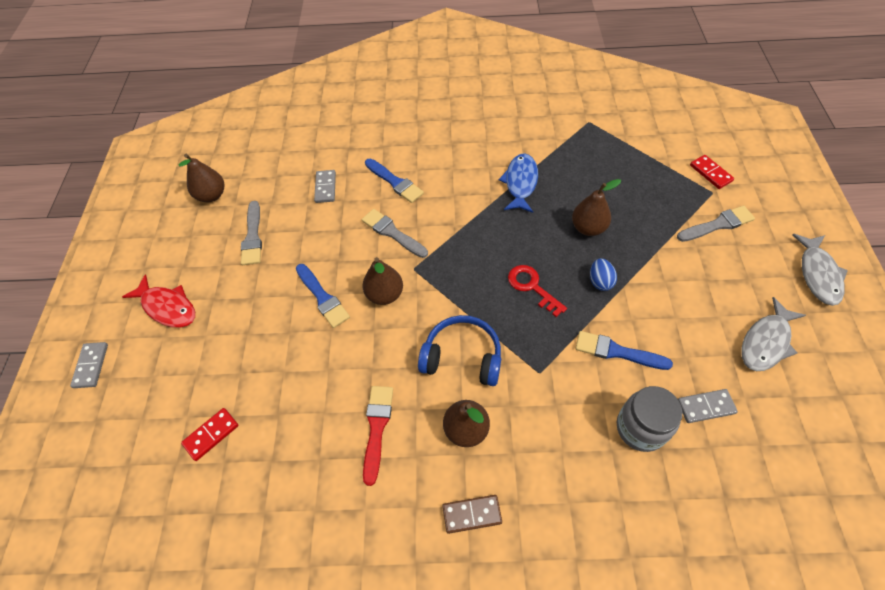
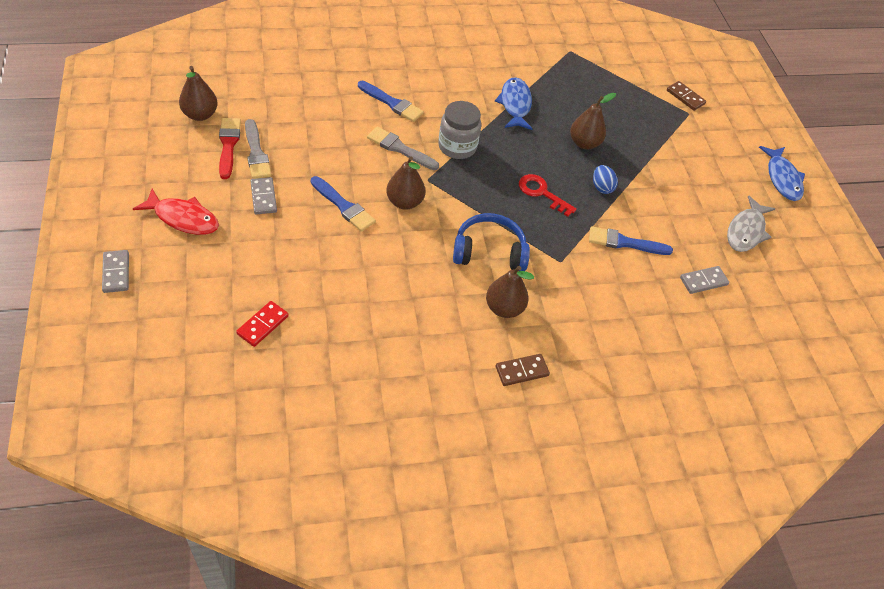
camera: 20 degrees left, 5 degrees down
grey domino [314,170,336,203] -> grey domino moved to [250,177,277,214]
red brush [363,386,393,486] -> red brush moved to [219,118,241,179]
grey jar [617,386,682,452] -> grey jar moved to [438,101,481,159]
grey brush [677,206,755,242] -> none
red domino [690,155,734,189] -> brown domino [667,81,706,111]
grey fish [793,234,848,306] -> blue fish [759,146,805,201]

